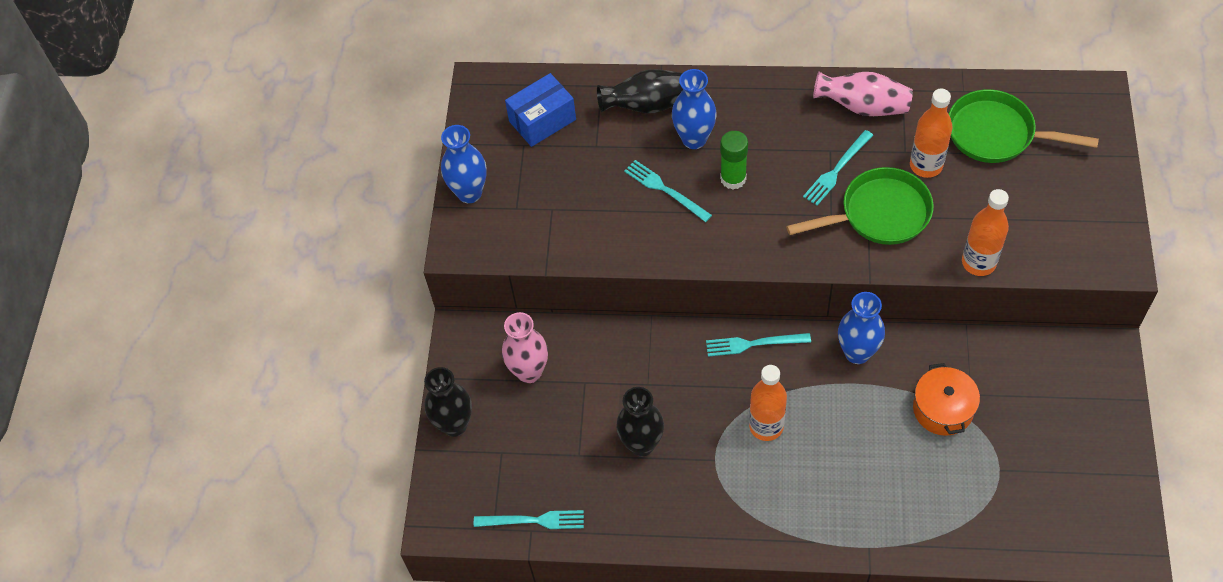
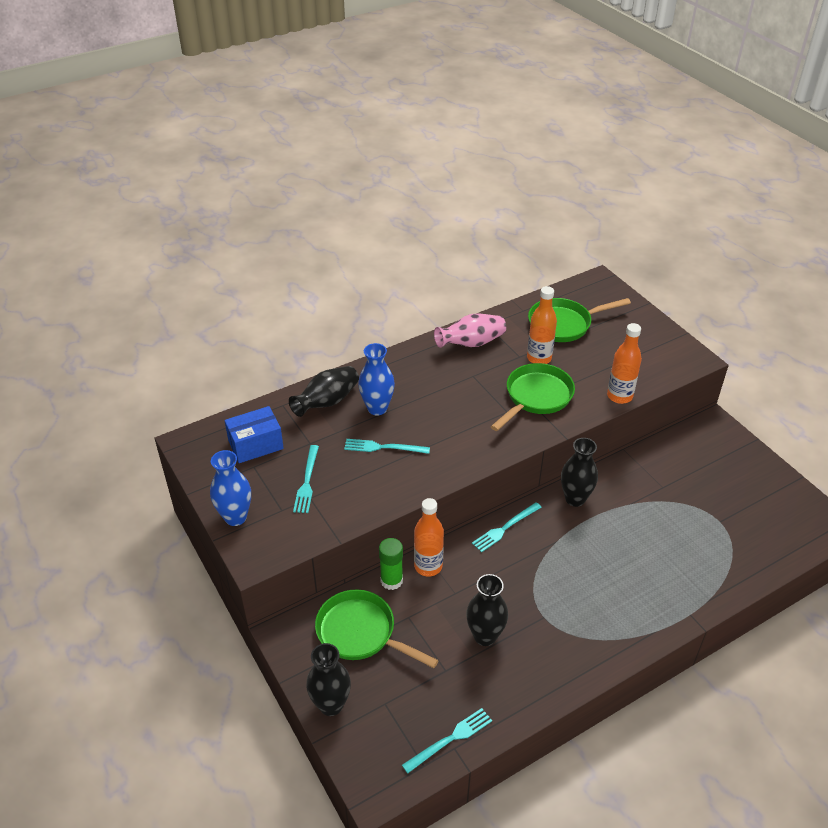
camera: 40 degrees left, 15 degrees down
pink vase [502,312,548,383] -> green pan [315,589,439,668]
blue box [505,73,576,147] -> blue box turned 45 degrees clockwise [224,406,284,463]
green glue stick [720,131,748,190] -> green glue stick moved to [379,538,403,590]
orange bottle [749,365,787,441] -> orange bottle moved to [414,498,444,577]
turquoise fork [803,130,873,206] -> turquoise fork moved to [293,445,319,513]
blue vase [838,292,885,364] -> black vase [561,438,598,507]
orange pot [913,363,980,436] -> none

